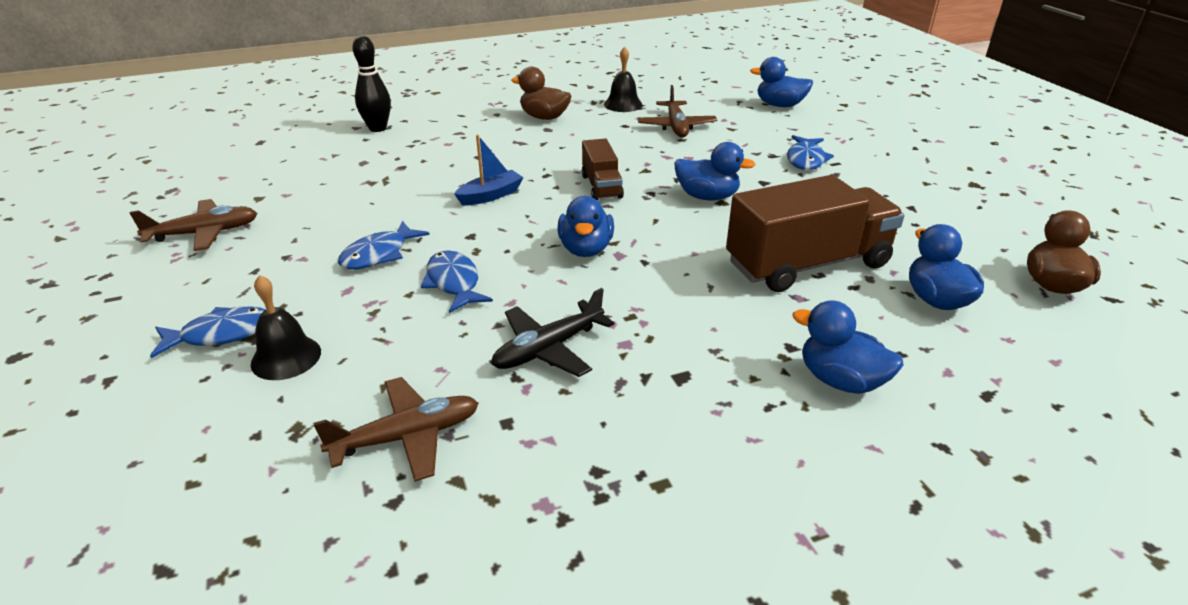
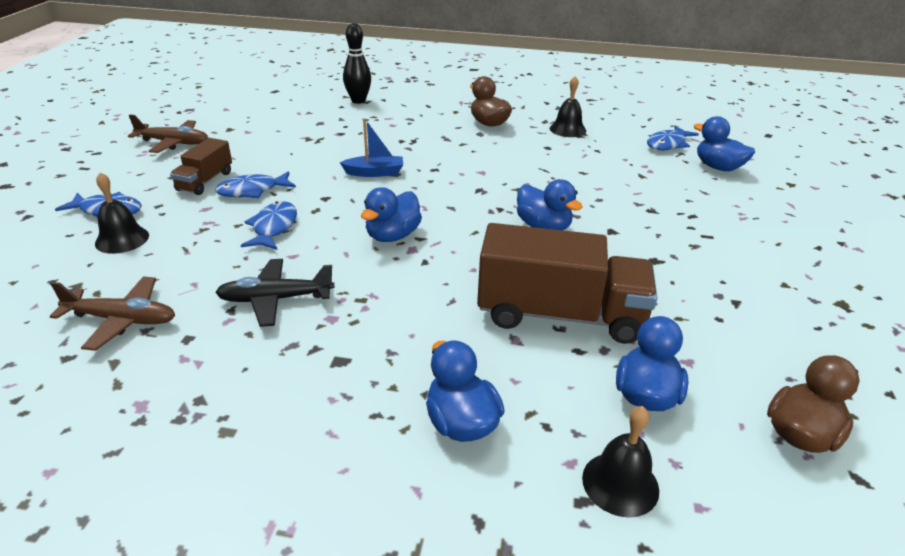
camera: 30 degrees right, 0 degrees up
brown truck [582,138,624,200] -> brown truck moved to [170,138,232,195]
brown plane [637,85,717,137] -> none
blue fish [787,135,834,170] -> blue fish moved to [647,125,699,150]
none -> black bell [582,406,659,518]

